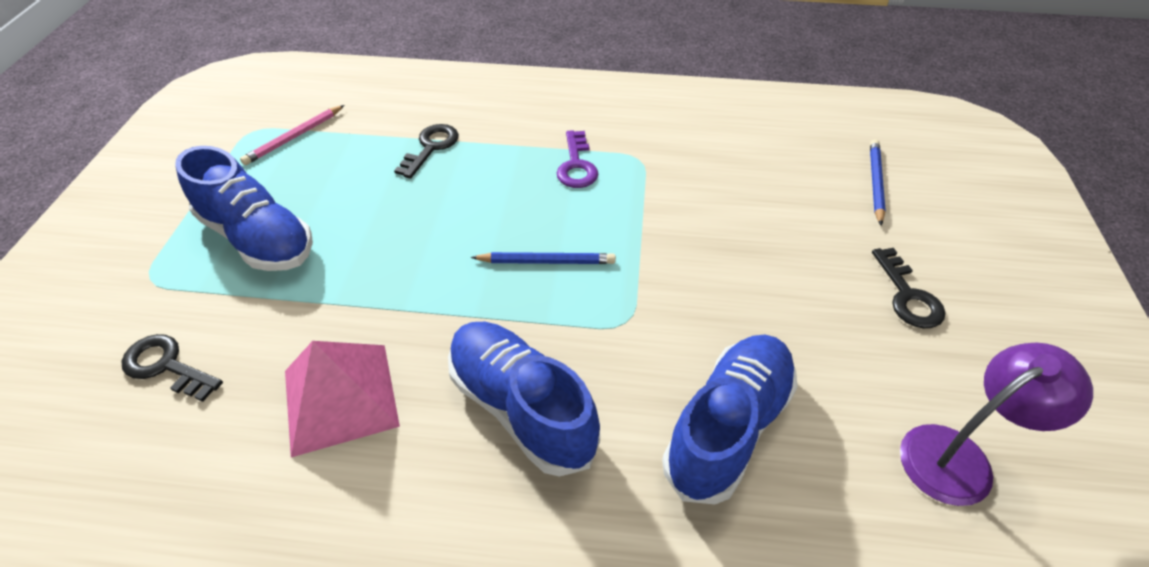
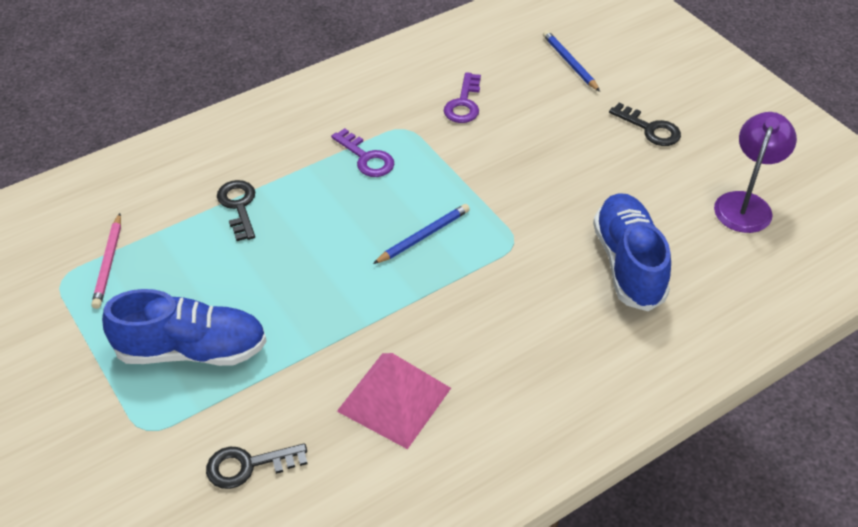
camera: 40 degrees left, 0 degrees up
blue shoe [448,322,600,477] -> none
none -> purple key [444,72,481,123]

